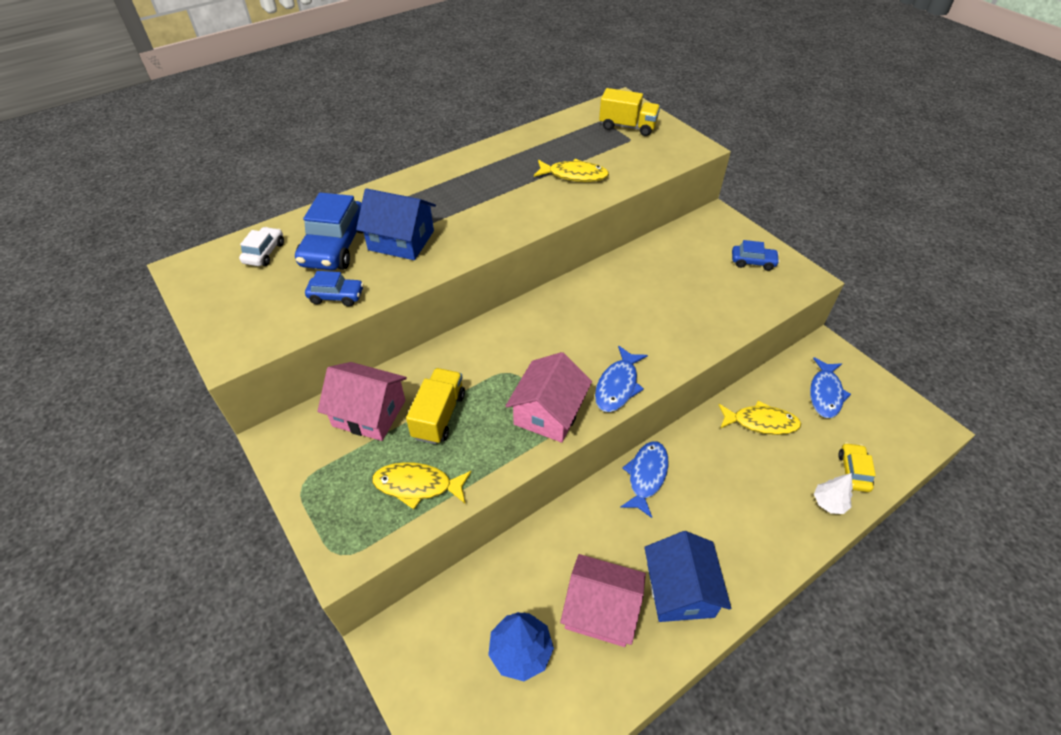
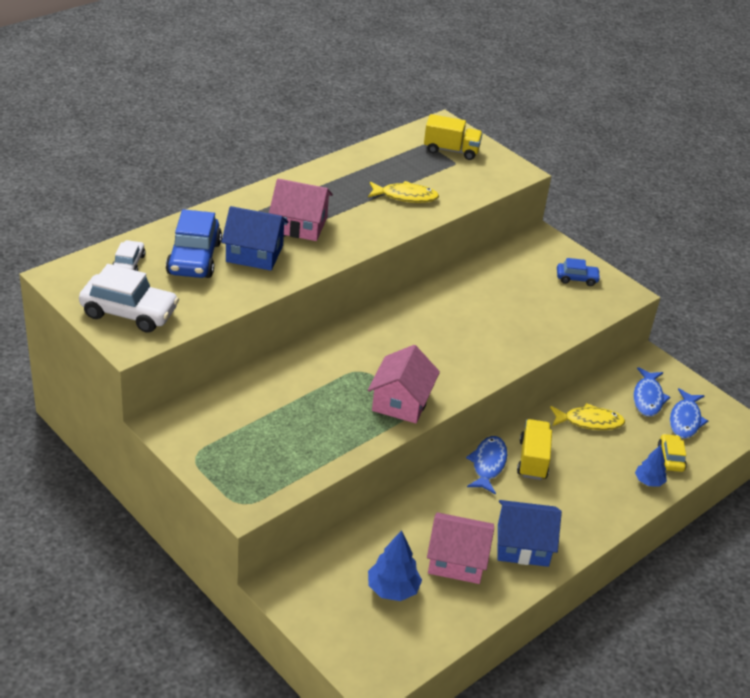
camera: 10 degrees left, 10 degrees down
blue car [305,271,364,307] -> none
pink house [317,362,407,441] -> pink house moved to [269,179,333,241]
yellow fish [372,462,471,509] -> none
yellow truck [406,368,465,444] -> yellow truck moved to [517,419,552,480]
blue fish [595,346,648,412] -> blue fish moved to [670,388,708,439]
blue house [644,531,731,622] -> blue house turned 75 degrees counterclockwise [497,500,562,567]
white tree [814,473,853,514] -> blue tree [635,445,667,487]
none -> white car [79,264,179,333]

